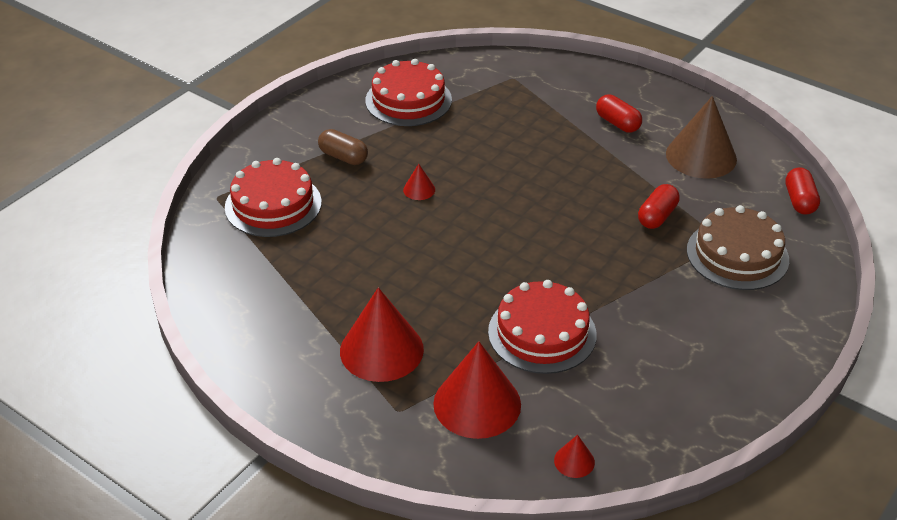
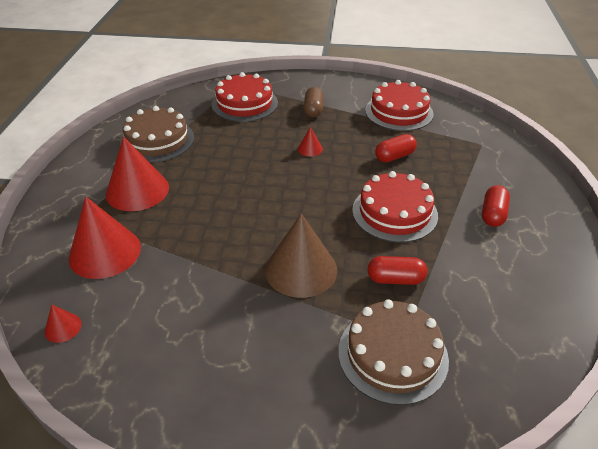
camera: 60 degrees right, 0 degrees up
red cake [488,280,597,374] -> red cake moved to [352,171,438,243]
brown cone [666,96,737,179] -> brown cone moved to [265,213,337,298]
red capsule [785,167,820,215] -> red capsule moved to [375,134,417,163]
none -> brown cake [120,106,194,162]

